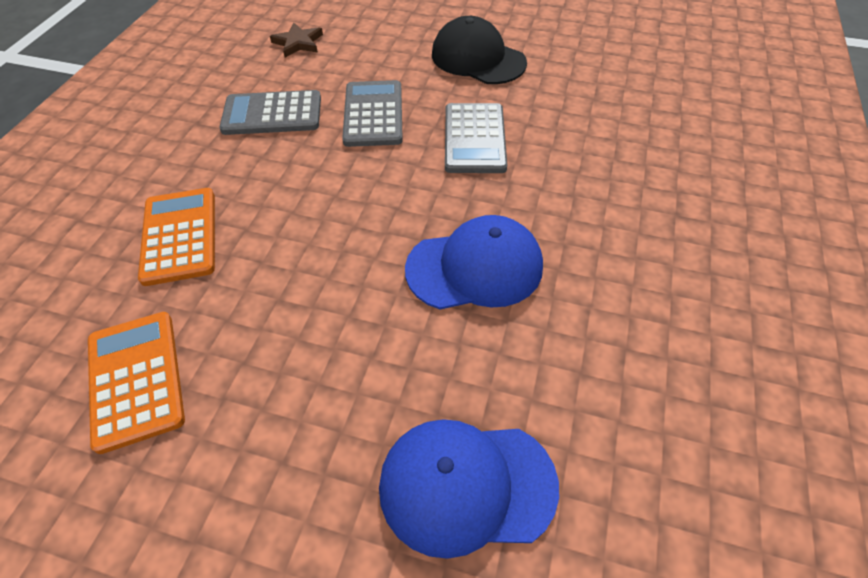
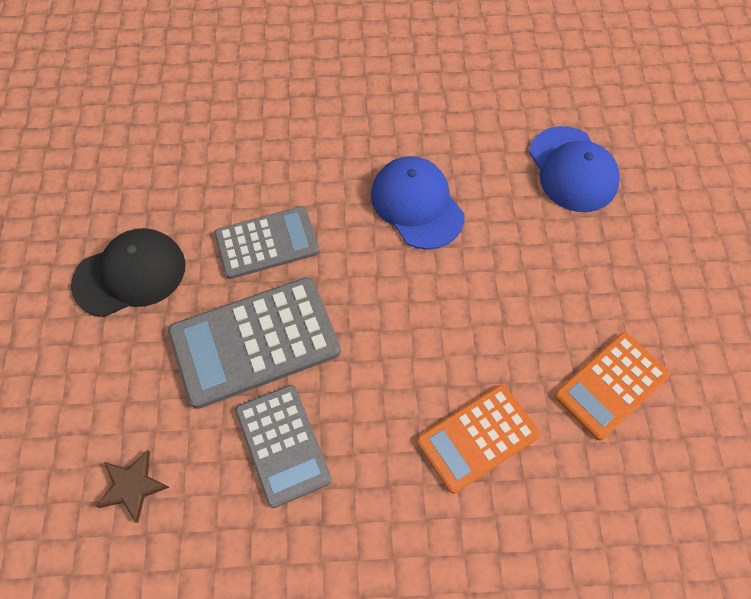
camera: 110 degrees left, 10 degrees up
grey calculator [342,80,403,147] -> grey calculator [168,277,341,409], size x1.51
black cap [432,16,527,84] -> black cap turned 135 degrees counterclockwise [71,228,185,317]

